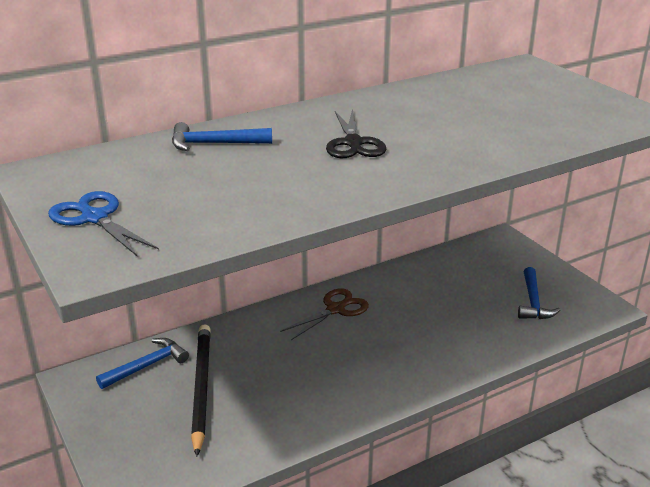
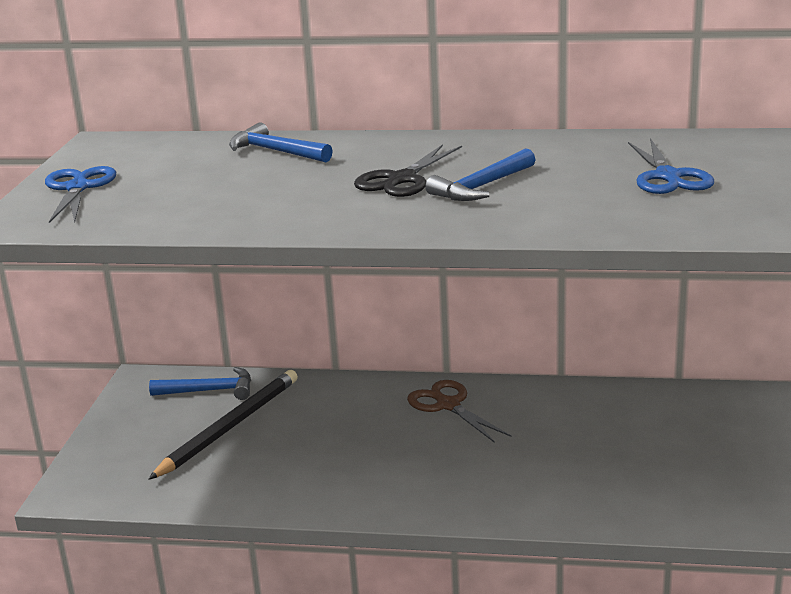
camera: 40 degrees right, 5 degrees down
brown scissors [280,289,369,340] -> brown scissors turned 120 degrees counterclockwise [407,380,511,443]
blue hammer [518,267,561,319] -> blue hammer moved to [425,148,536,201]
none -> blue scissors [628,138,714,194]

